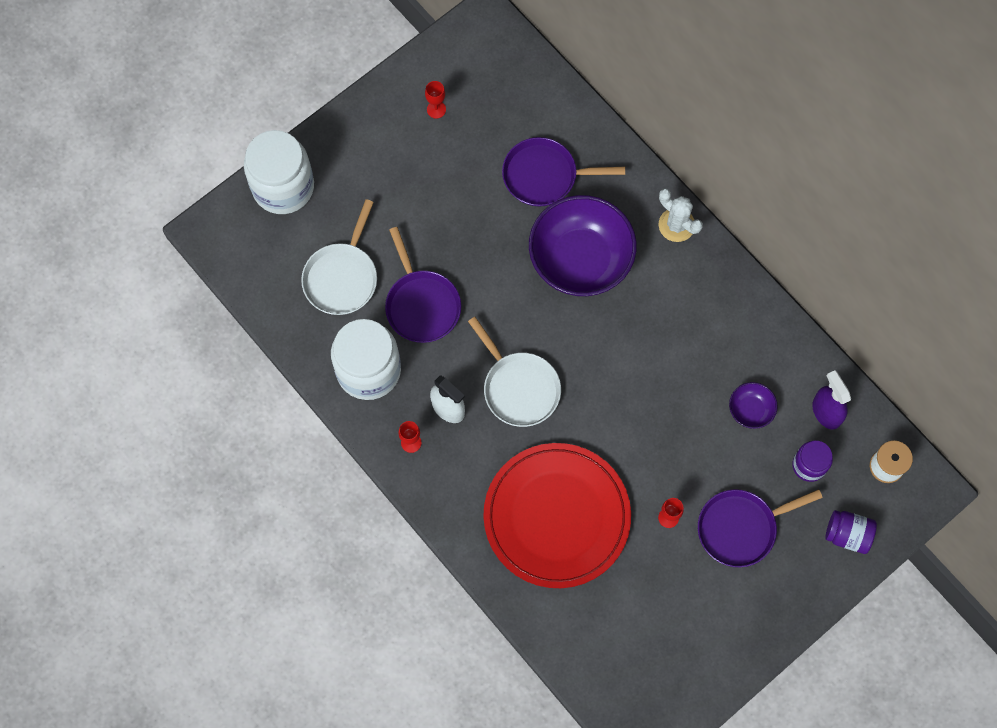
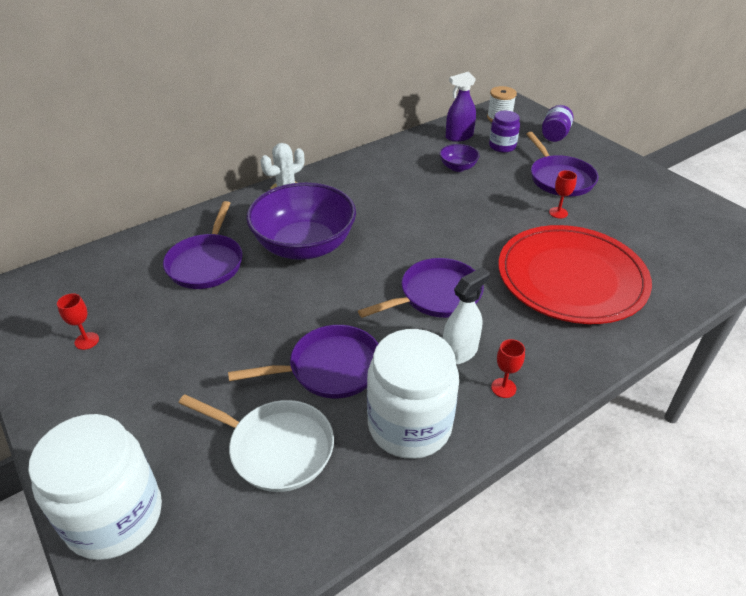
camera: 85 degrees left, 30 degrees down
white pan [468,317,561,427] -> purple pan [358,258,484,318]

